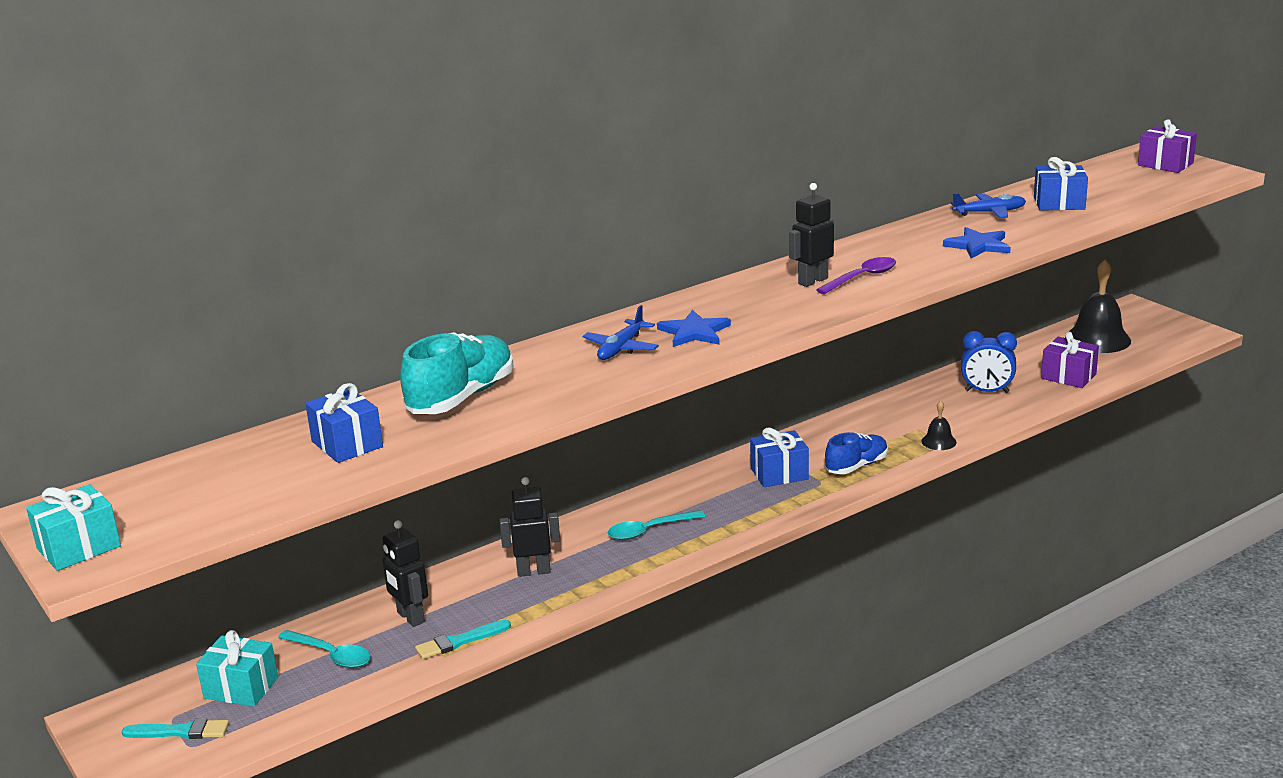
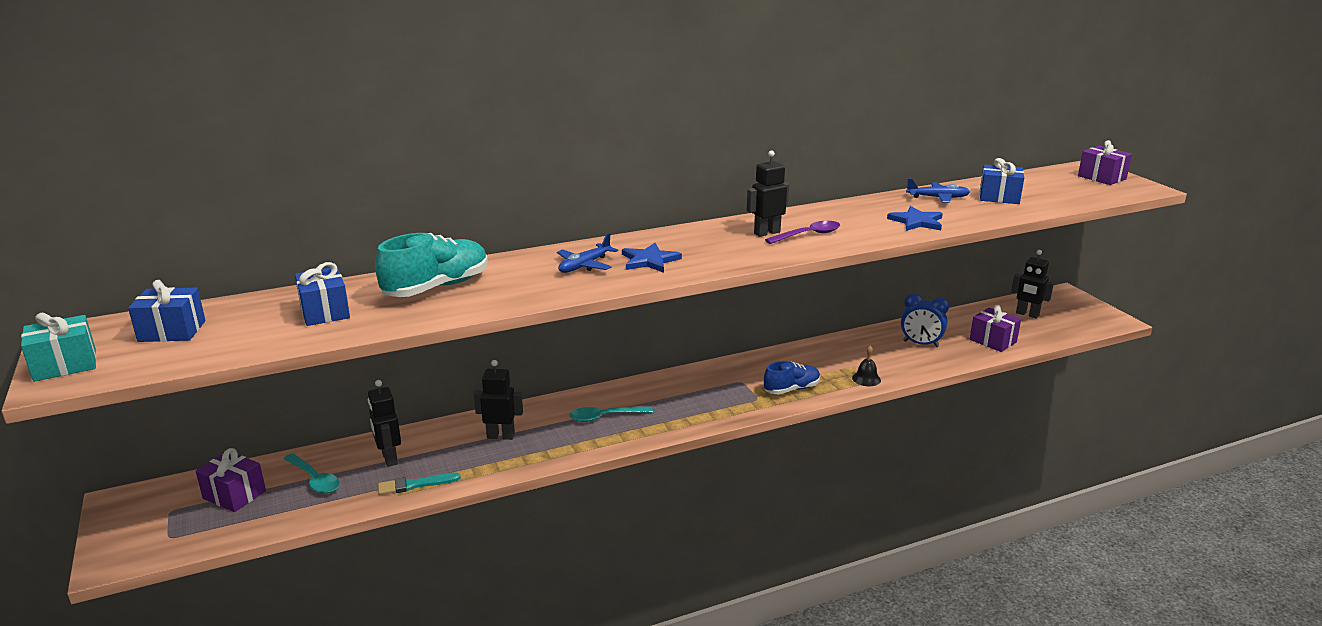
camera: 10 degrees right, 0 degrees up
turquoise brush [122,719,229,739] -> none
turquoise gift [196,630,278,707] -> purple gift [196,448,266,512]
blue gift [750,428,809,487] -> blue gift moved to [128,280,206,342]
black bell [1065,260,1131,353] -> black robot [1011,250,1054,319]

